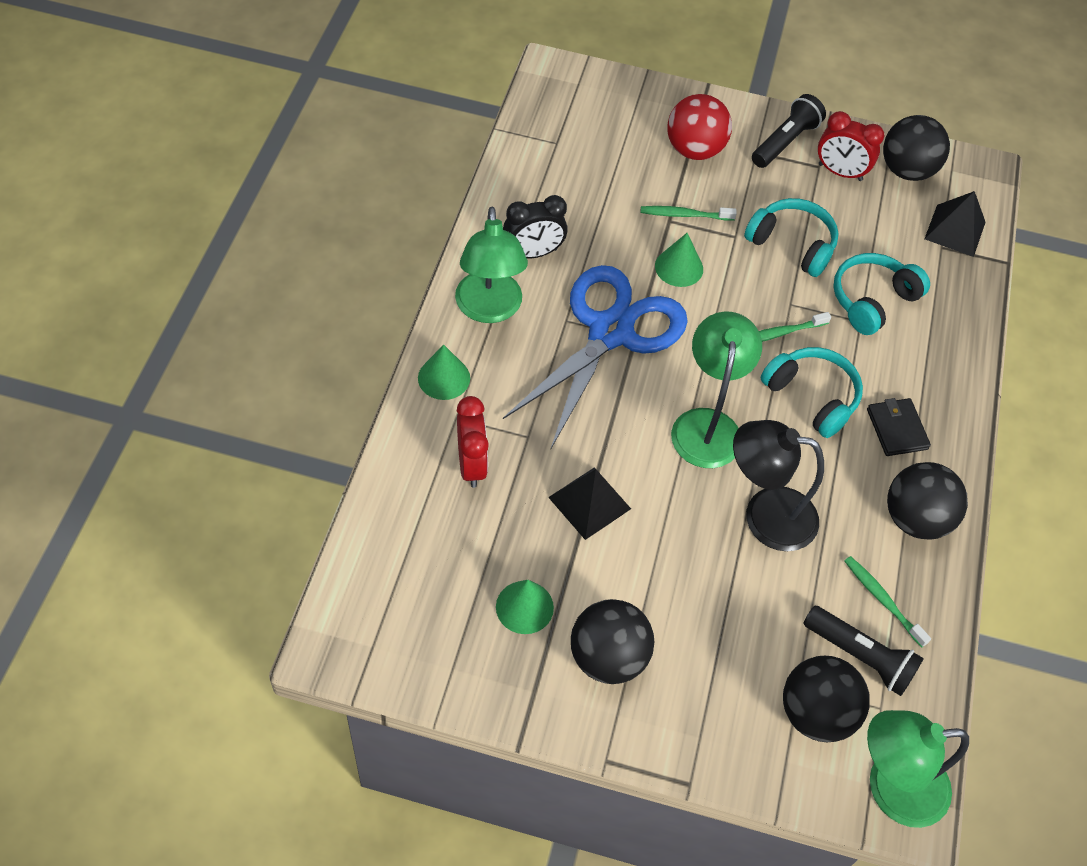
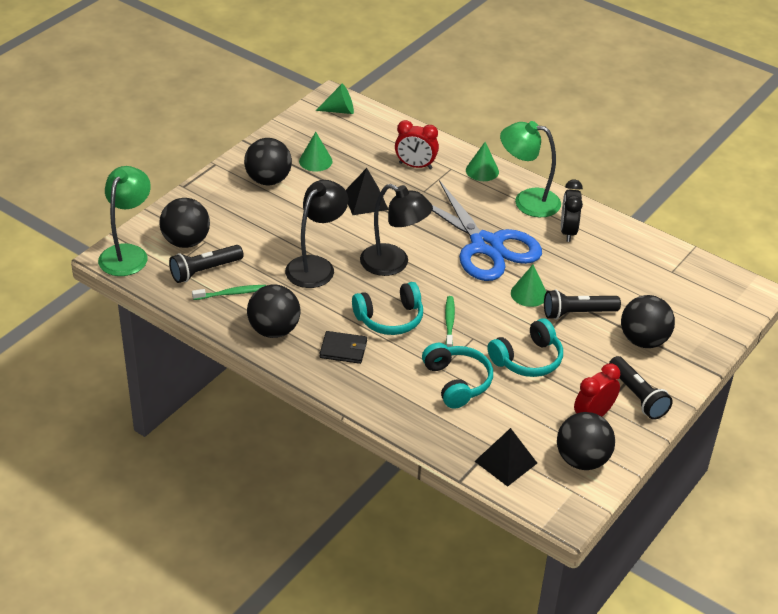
camera: 115 degrees right, 15 degrees down
green toothbrush [641,206,737,221] -> black flashlight [544,289,621,320]
red ball [667,94,732,160] -> black ball [621,295,675,348]
green lamp [671,311,762,468] -> black lamp [360,184,433,276]
none -> green cone [315,84,354,114]

